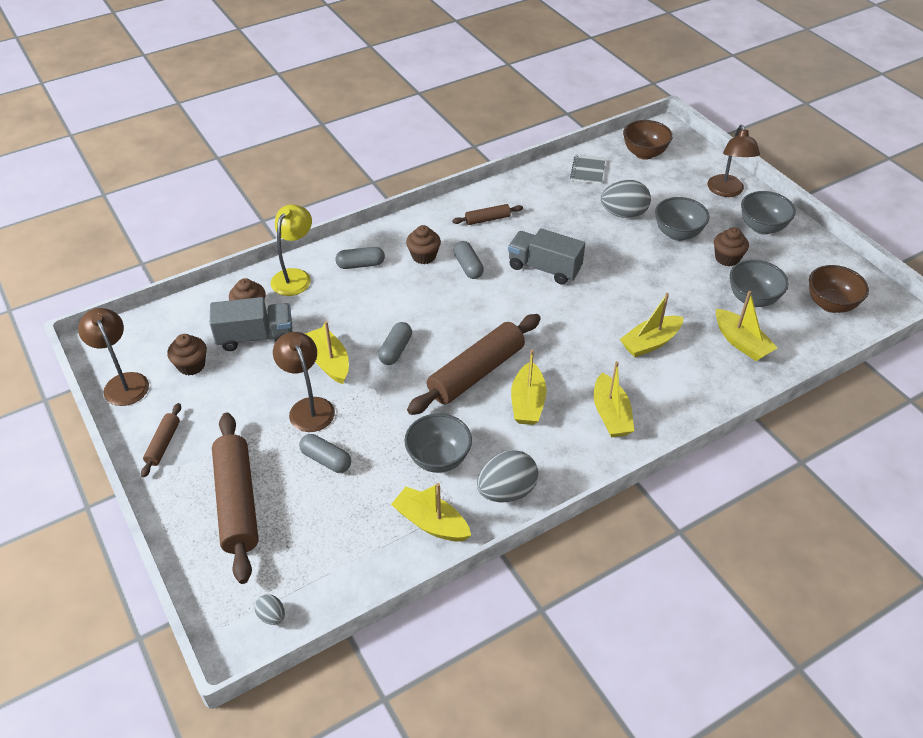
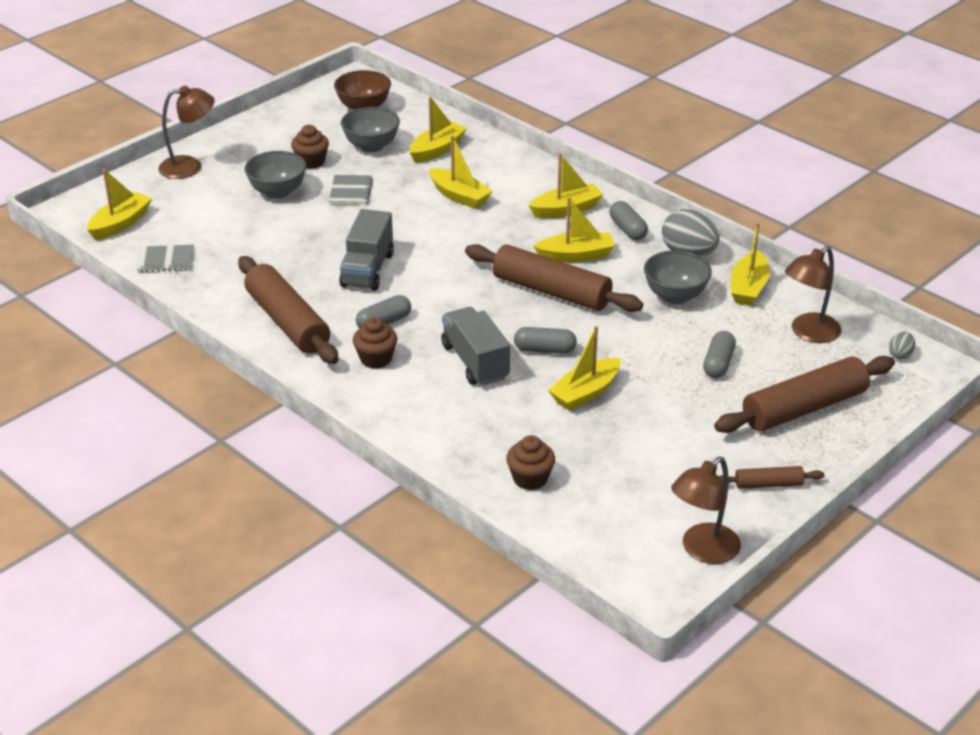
camera: 105 degrees left, 10 degrees down
brown cupcake [167,334,207,375] -> none
grey truck [210,297,292,351] -> grey truck moved to [441,307,510,386]
yellow lamp [271,204,312,296] -> none
brown lamp [273,332,335,432] -> brown lamp moved to [785,246,842,343]
grey capsule [335,247,385,269] -> grey capsule moved to [610,201,648,240]
brown rolling pin [452,204,523,225] -> brown rolling pin [238,256,339,364], size x2.09
grey egg [601,180,651,218] -> none
brown bowl [623,120,673,160] -> yellow boat [87,169,152,240]
grey bowl [741,191,796,235] -> none
none -> grey notebook [329,175,373,205]

